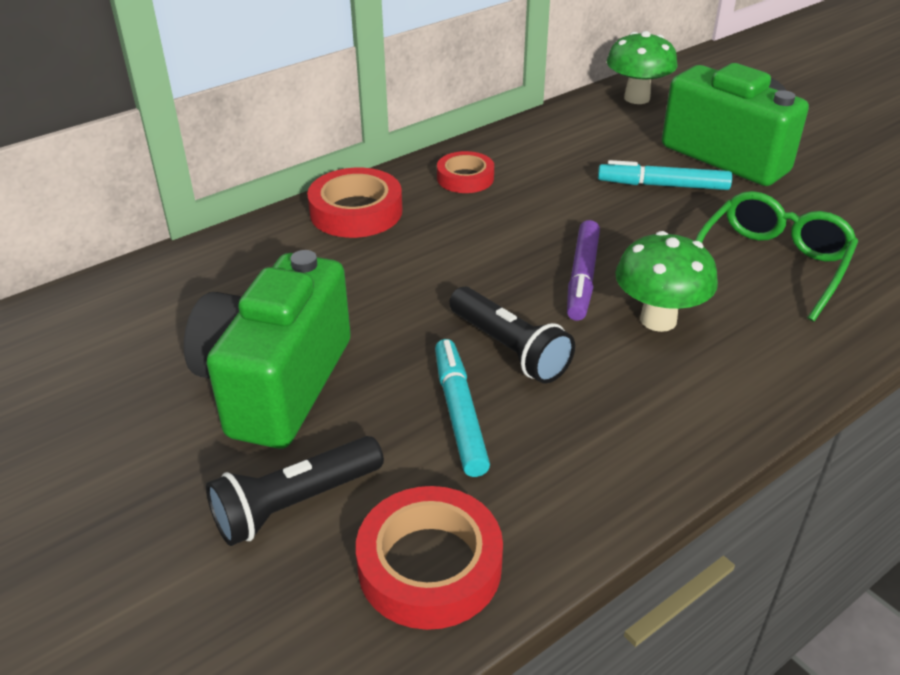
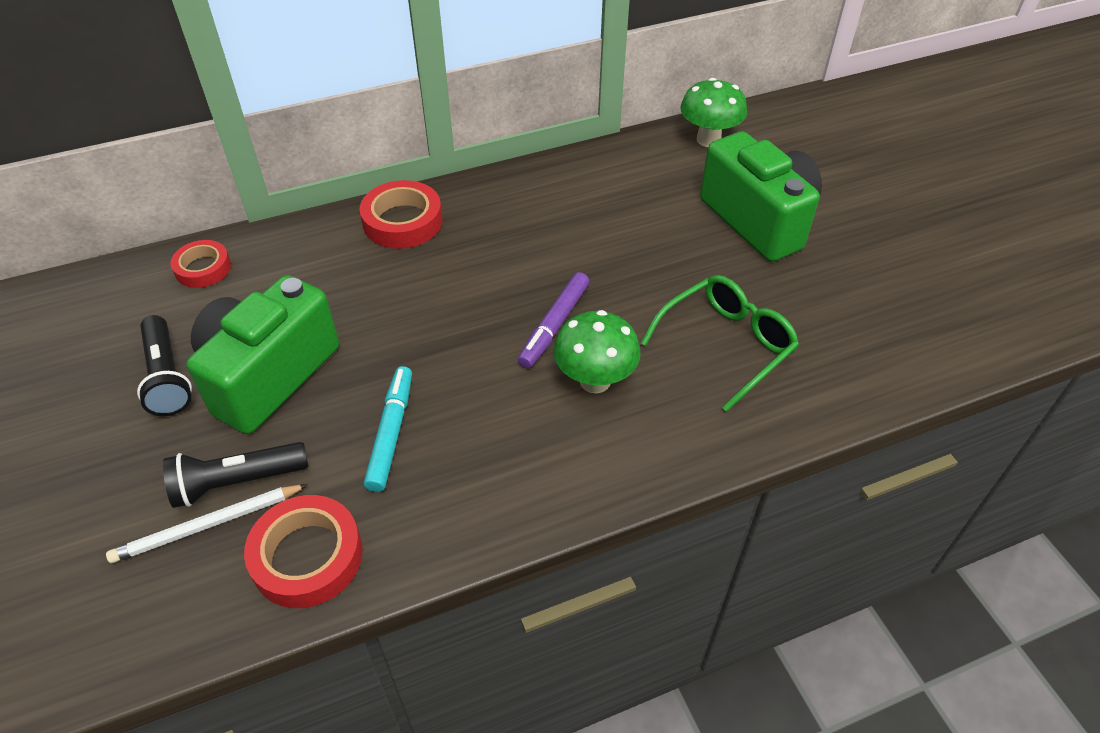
camera: 15 degrees right, 10 degrees up
red tape [437,151,494,193] -> red tape moved to [170,240,231,288]
black flashlight [449,287,575,383] -> black flashlight moved to [137,315,192,416]
turquoise marker [598,160,732,190] -> none
none -> white pencil [106,484,308,563]

